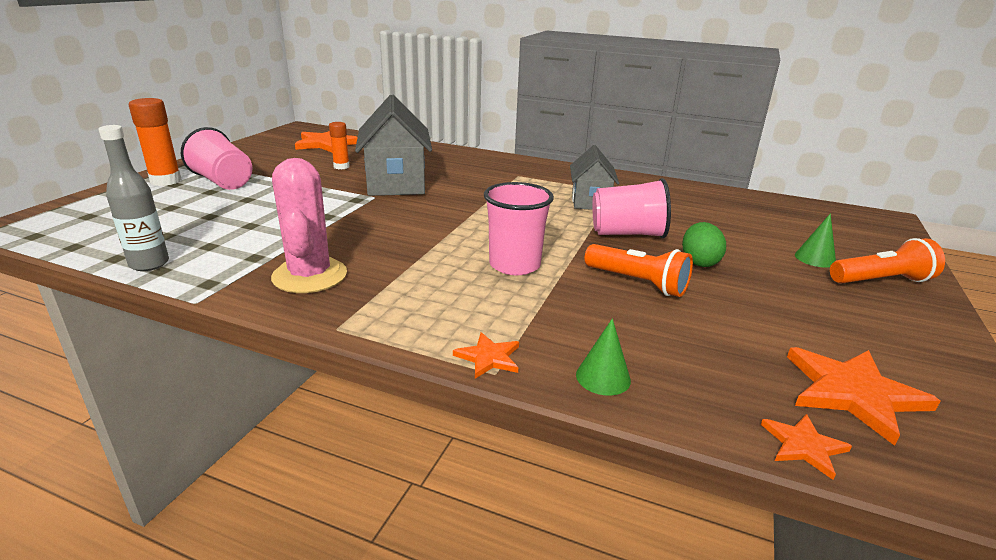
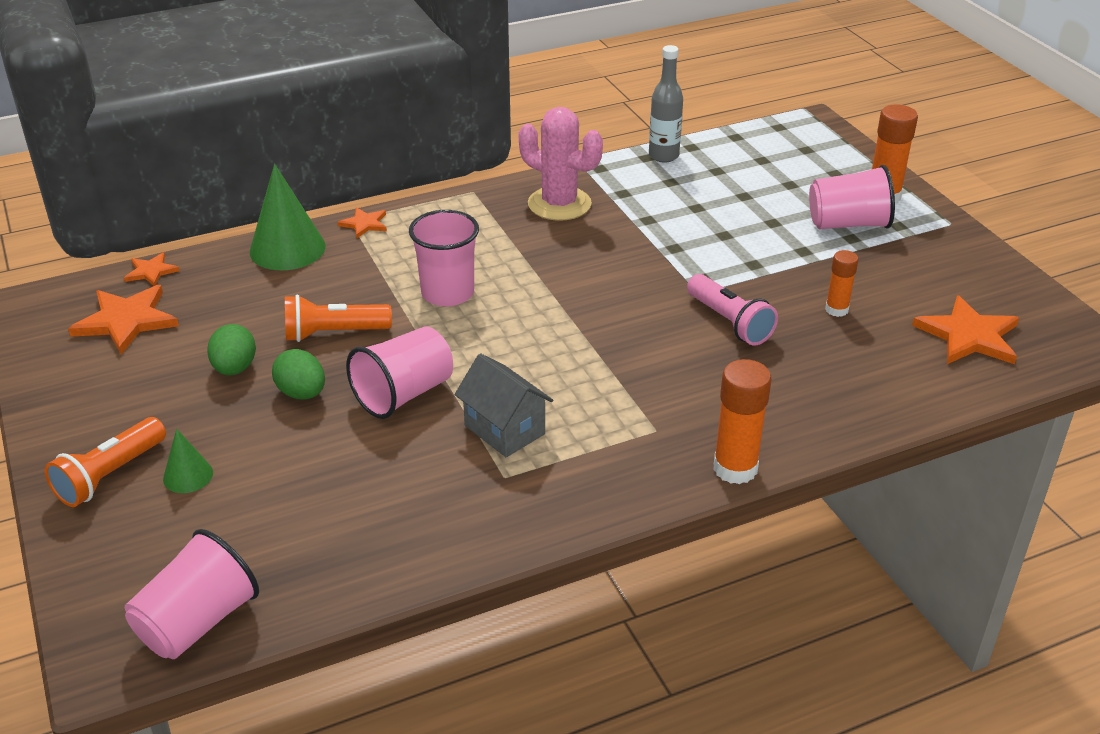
camera: 135 degrees right, 10 degrees up
grey house [355,95,432,196] -> pink flashlight [687,274,778,346]
green cone [576,318,631,395] -> green cone [250,164,326,270], size x1.91
none -> pink cup [125,529,259,659]
none -> green egg [207,324,256,375]
none -> orange glue stick [713,359,772,484]

